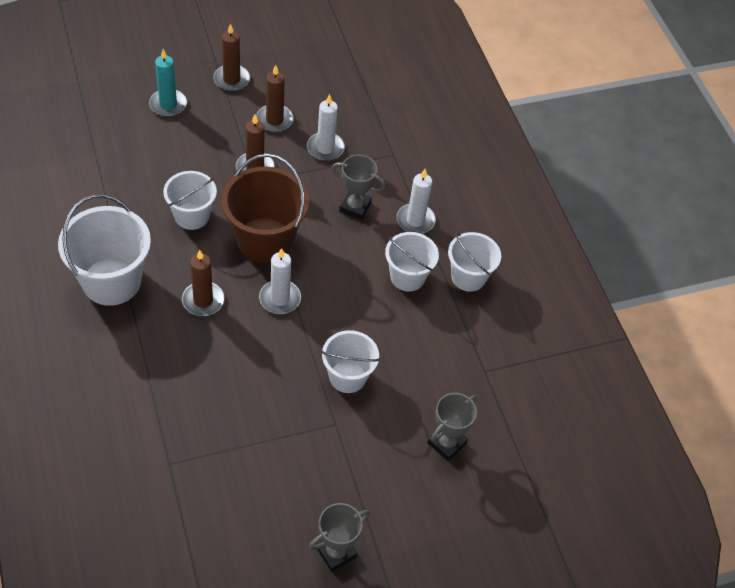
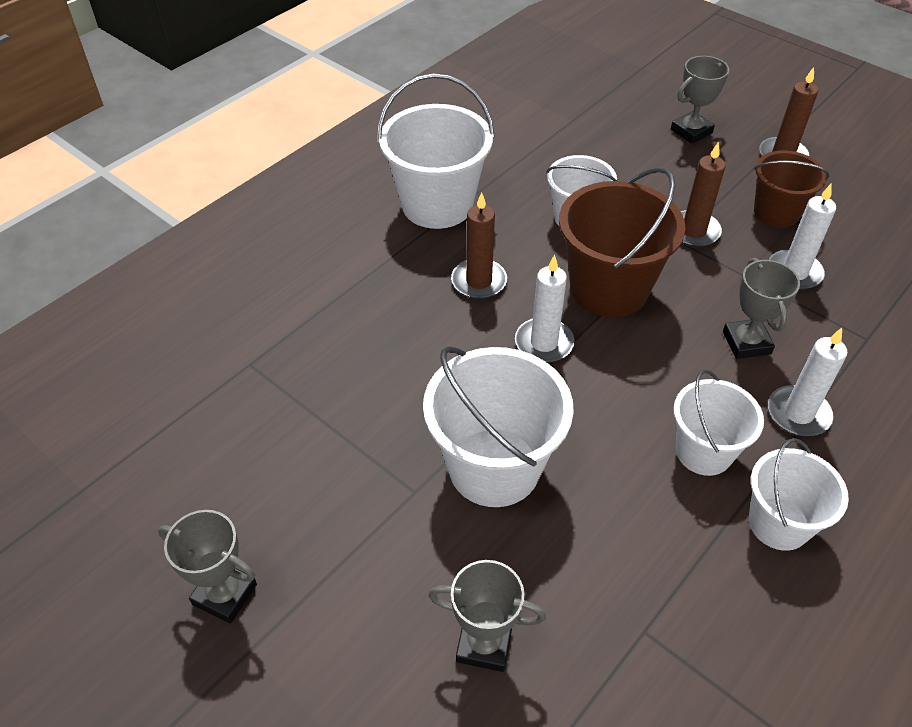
camera: 65 degrees right, 5 degrees down
turquoise candle [149,49,187,117] -> grey trophy [671,56,729,144]
brown candle [256,65,294,132] -> brown bucket [754,150,829,228]
white bucket [321,330,380,393] -> white bucket [423,346,574,507], size x1.61

